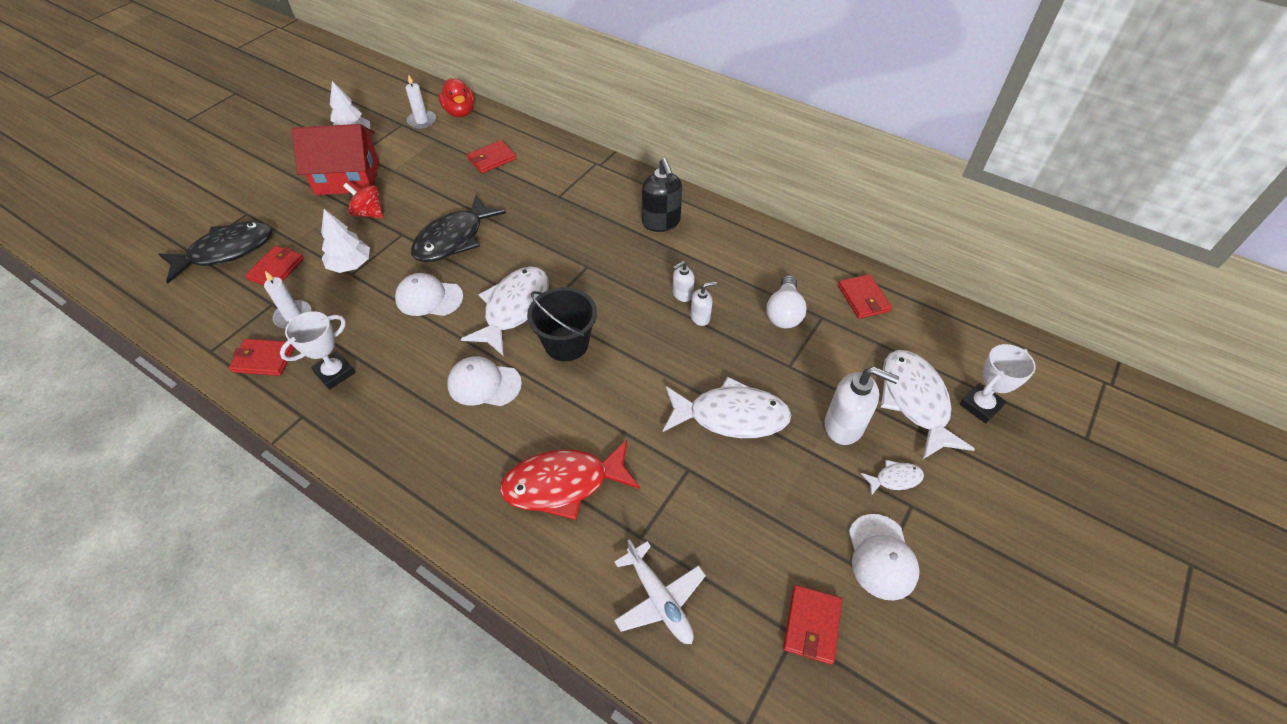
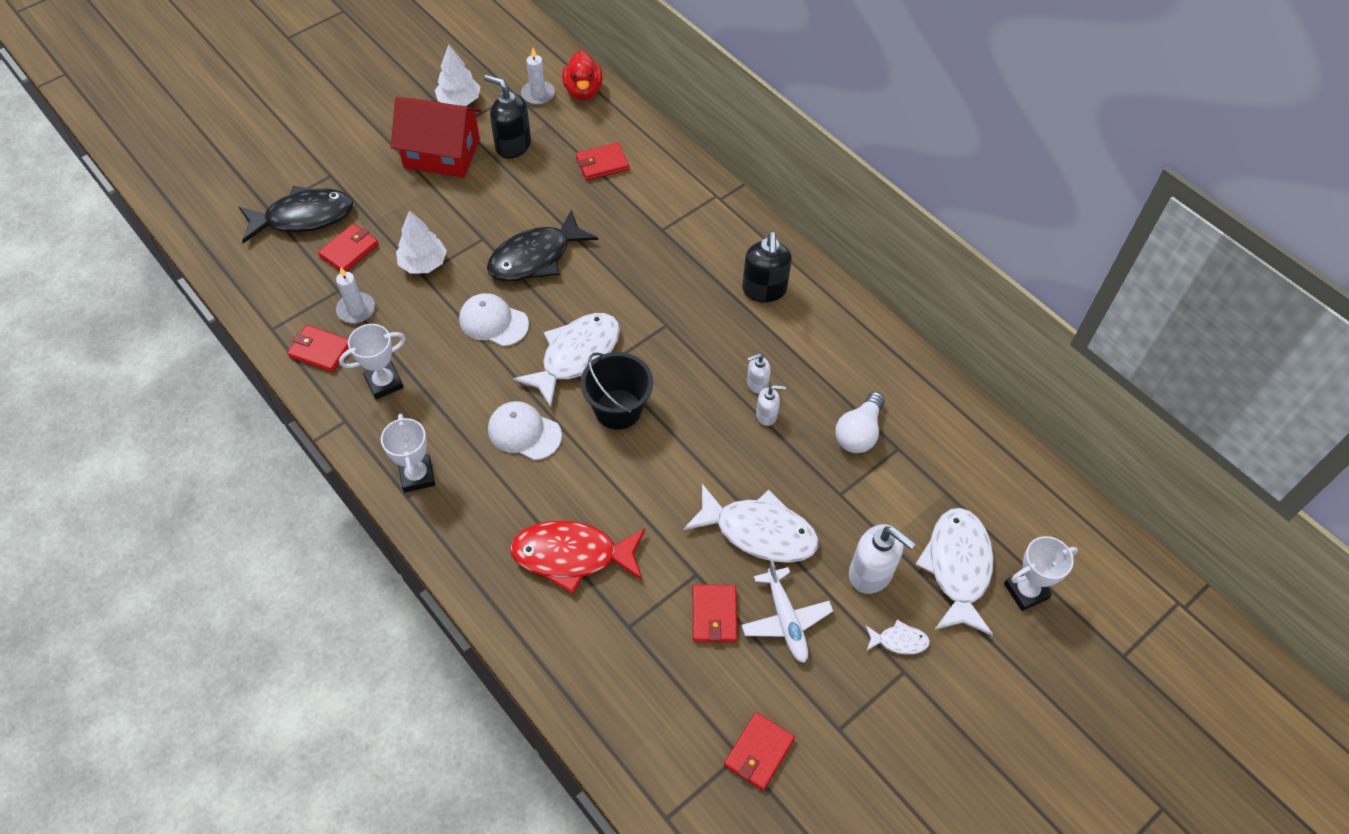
camera: 15 degrees right, 5 degrees up
red spinning top [343,183,383,218] -> none
white plane [614,539,706,644] -> white plane moved to [741,560,833,663]
red wallet [838,274,892,319] -> red wallet moved to [693,584,738,643]
white cap [849,514,920,601] -> none
none -> white trophy [381,414,435,493]
none -> black soap dispenser [484,74,531,158]

